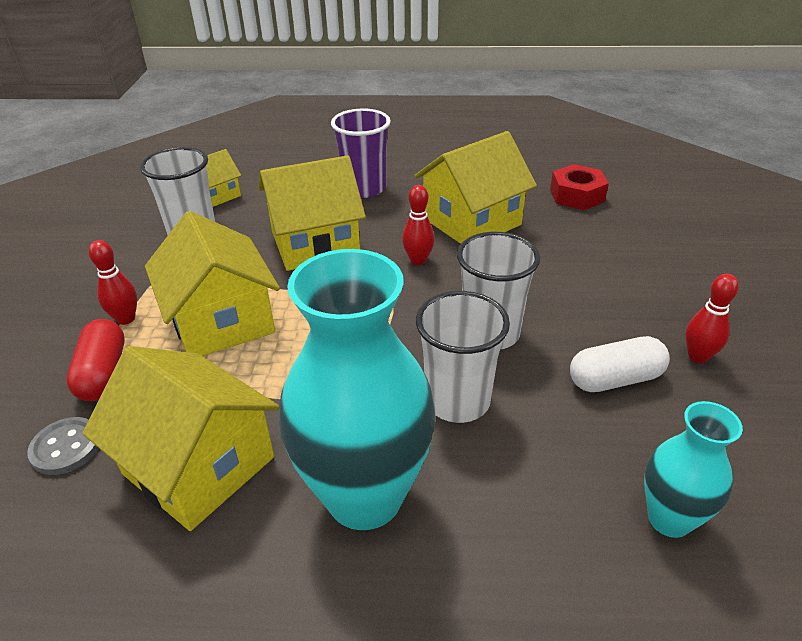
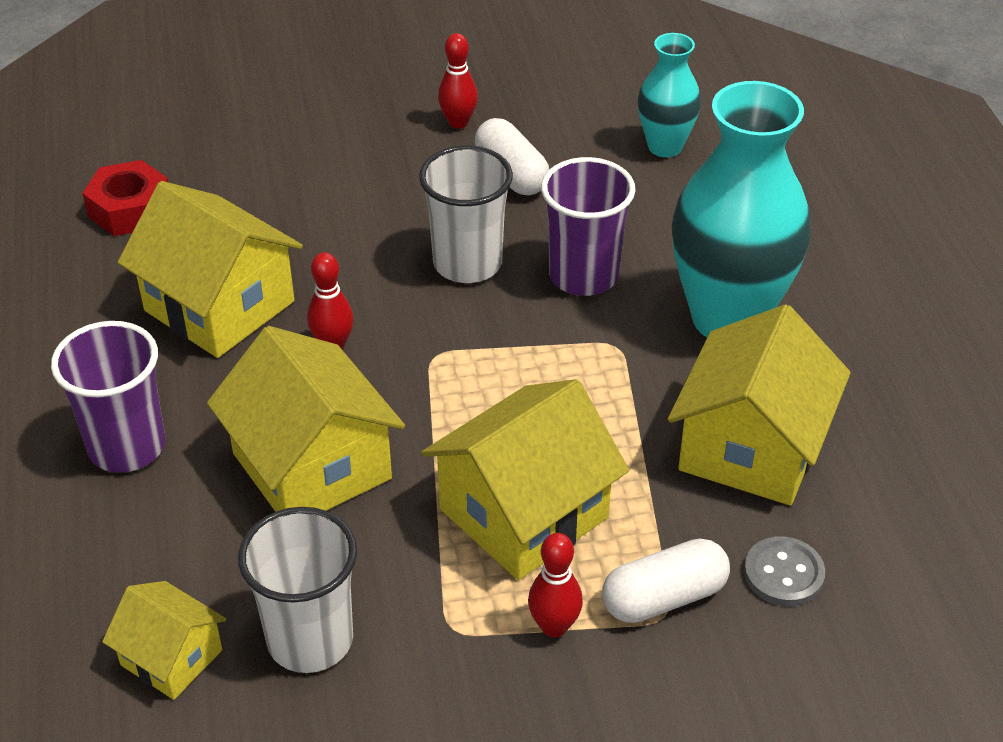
camera: 105 degrees left, 5 degrees up
red capsule [67,319,125,401] -> white capsule [602,538,730,623]
white cup [416,291,510,423] -> purple cup [541,157,636,296]

